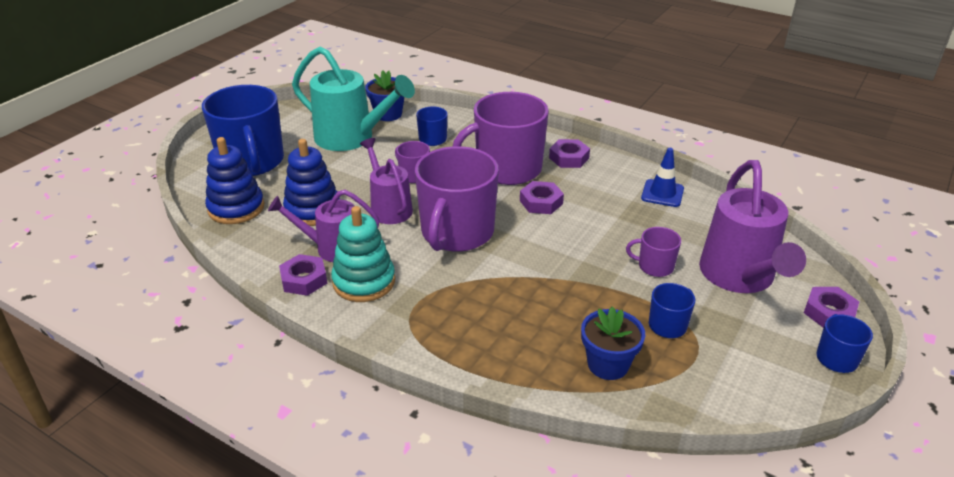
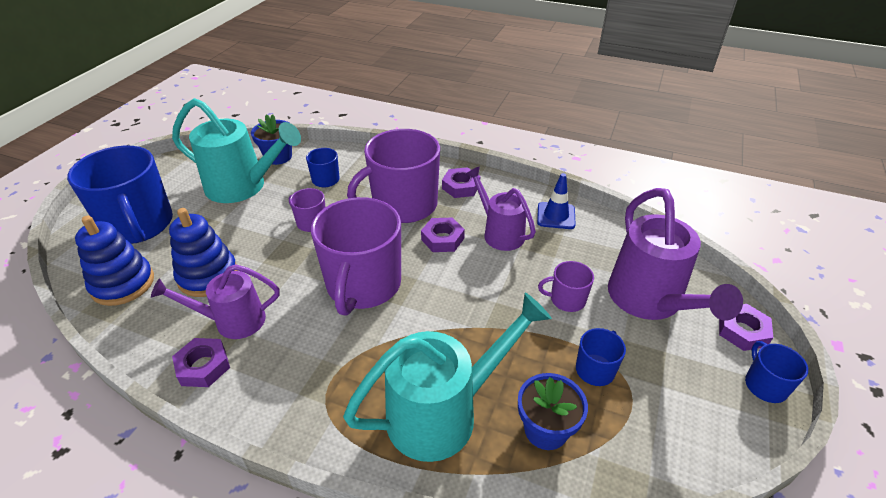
camera: 10 degrees left, 5 degrees up
turquoise stacking toy [331,206,395,302] -> none
purple watering can [360,138,413,224] -> purple watering can moved to [466,167,536,251]
none -> turquoise watering can [343,293,552,462]

